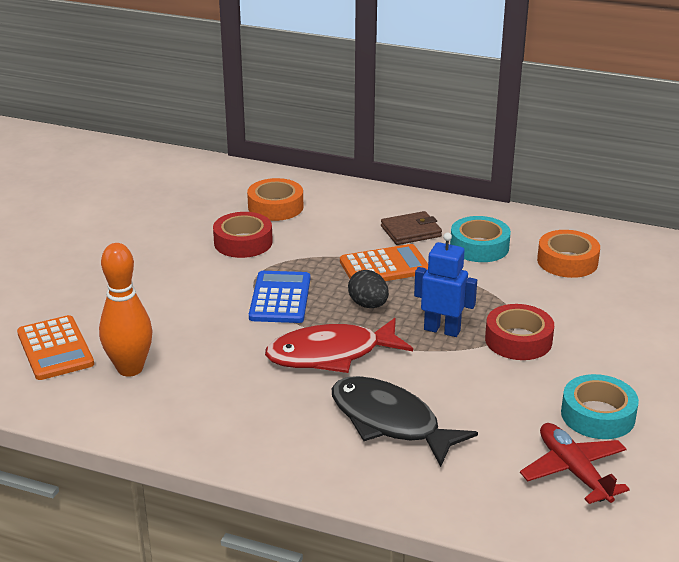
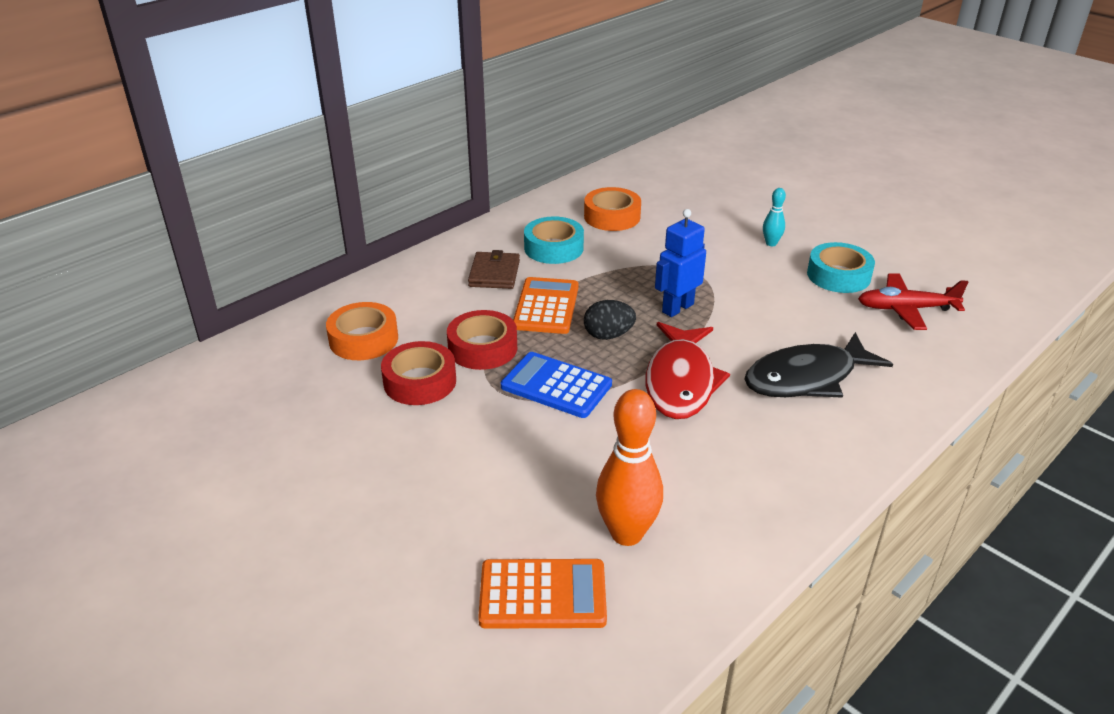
camera: 65 degrees left, 5 degrees up
red tape [485,304,554,360] -> red tape moved to [447,310,517,370]
none -> turquoise bowling pin [763,188,786,246]

